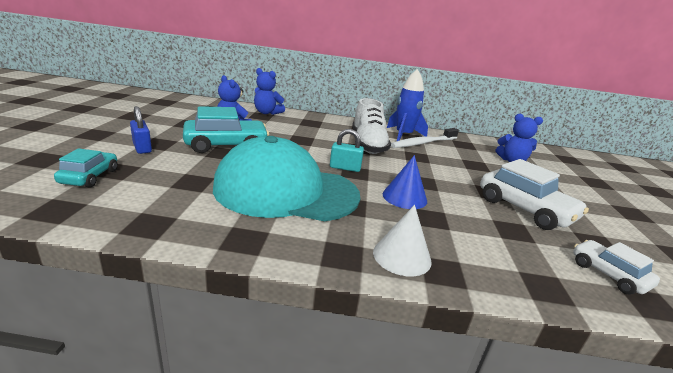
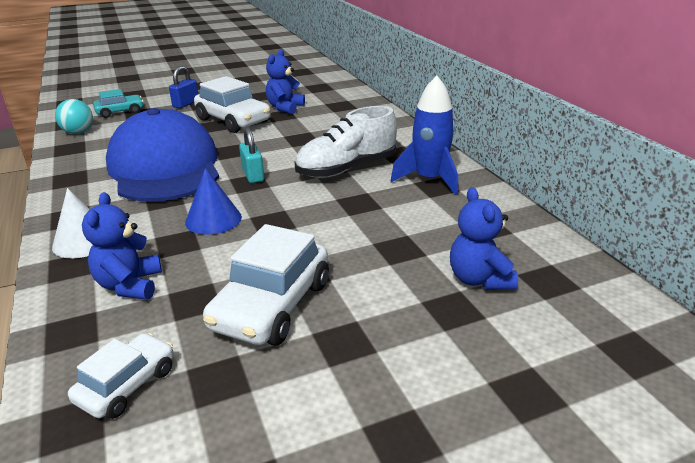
camera: 65 degrees right, 5 degrees up
turquoise car [183,106,269,153] -> white car [194,76,271,133]
turquoise cap [213,136,360,221] -> blue cap [106,108,219,202]
blue teddy bear [254,68,285,115] -> blue teddy bear moved to [82,192,162,300]
white toothbrush [391,128,459,148] -> none
none -> turquoise ball [55,99,93,134]

